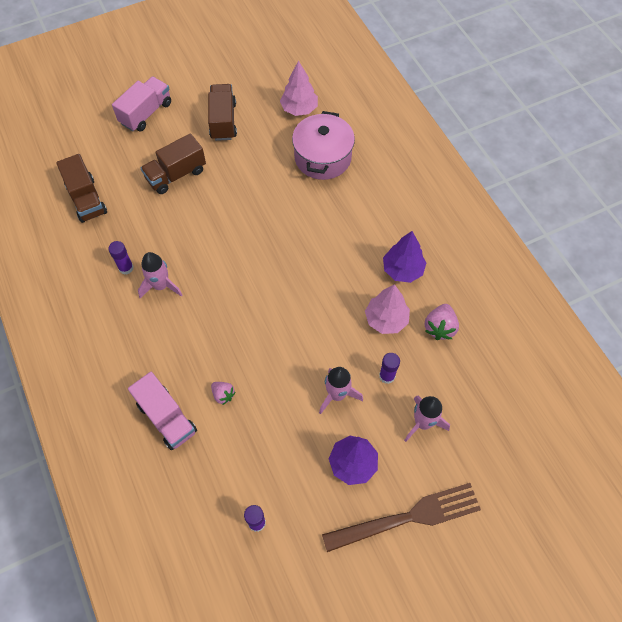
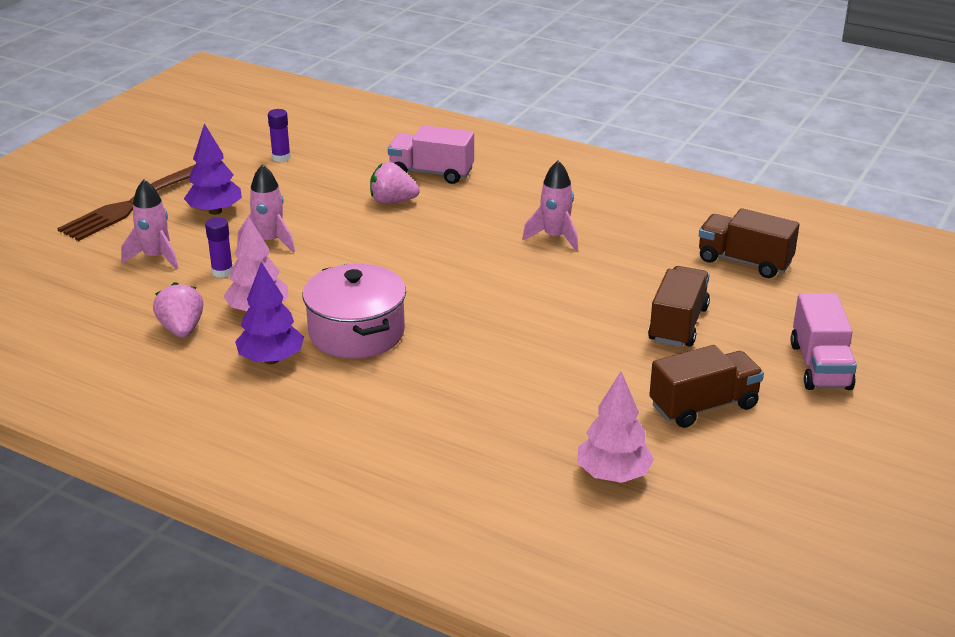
camera: 145 degrees right, 30 degrees down
purple glue stick [108,241,134,275] -> none
brown truck [208,84,237,141] -> brown truck turned 75 degrees counterclockwise [649,345,764,428]
pink strawberry [211,382,235,405] -> pink strawberry [370,162,420,204], size x1.58
pink pot [292,111,355,180] -> pink pot moved to [303,263,406,359]

